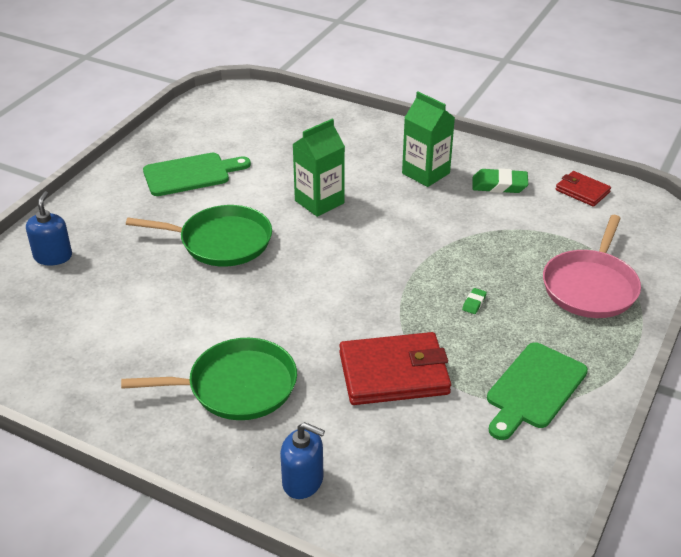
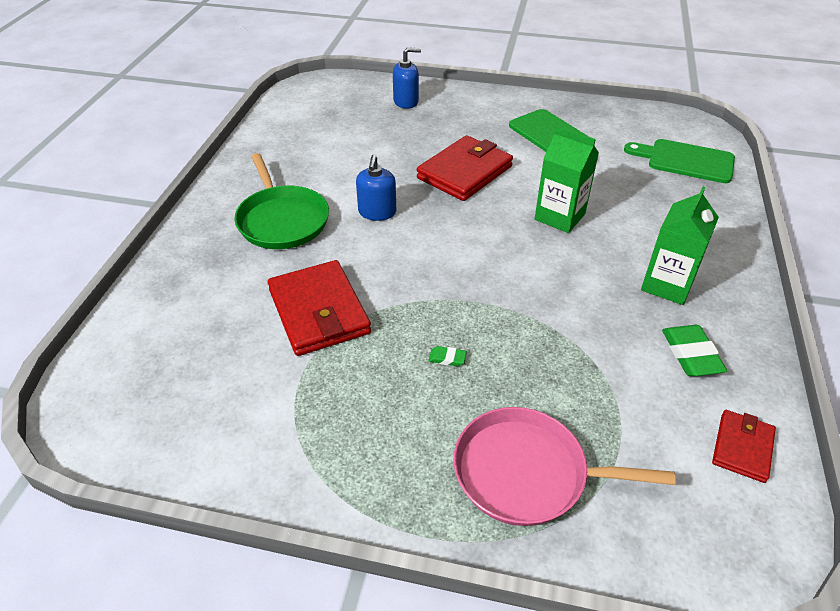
camera: 75 degrees right, 5 degrees up
green pan [126,205,272,267] -> red wallet [417,135,513,201]
blue soap dispenser [280,422,325,499] -> blue soap dispenser moved to [356,155,396,221]
green cutting board [487,343,588,440] -> green cutting board moved to [624,139,735,183]

